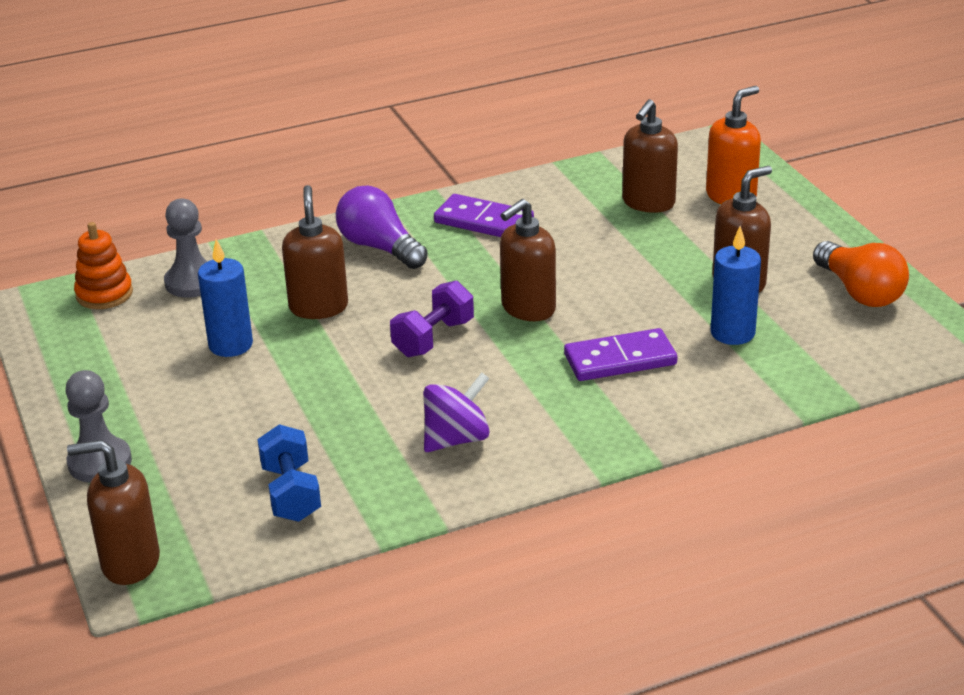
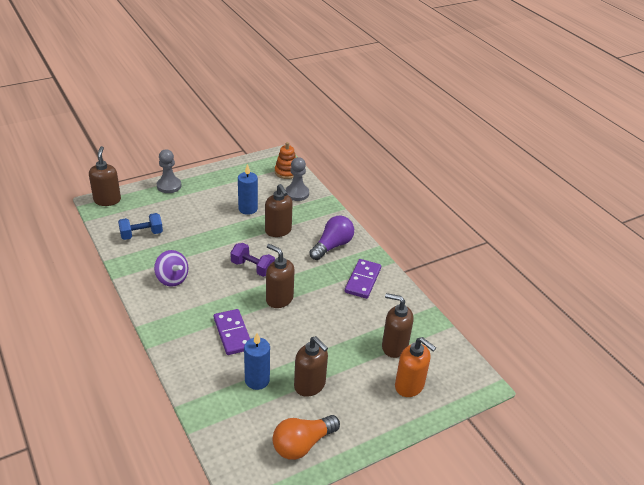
camera: 80 degrees right, 5 degrees up
brown soap dispenser [282,185,348,319] -> brown soap dispenser turned 75 degrees clockwise [265,184,293,237]

